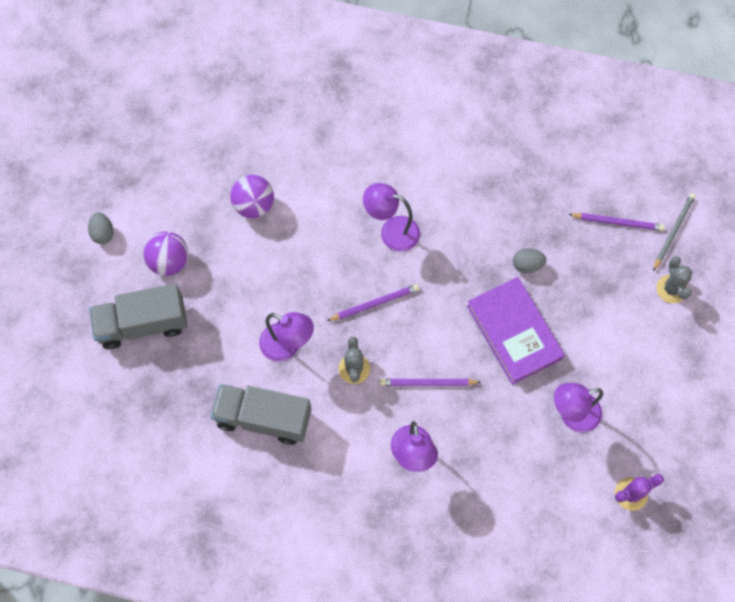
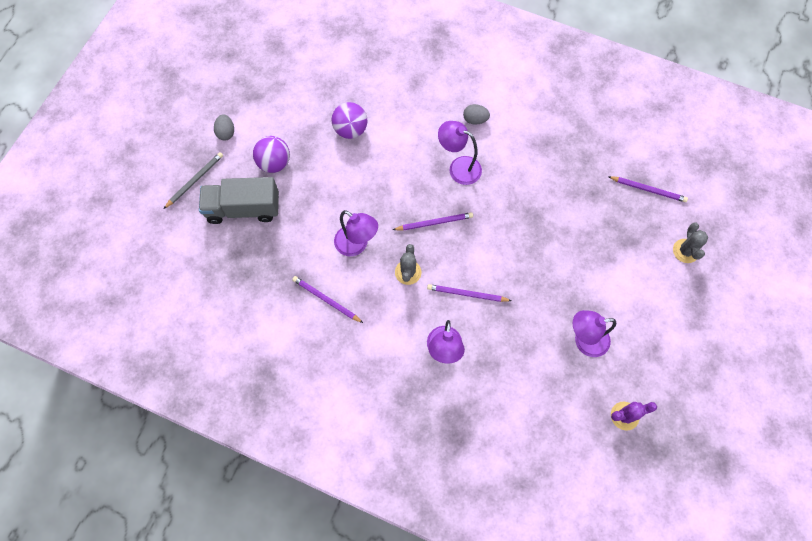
camera: 10 degrees right, 0 degrees up
grey truck [211,384,311,445] -> purple pencil [292,276,363,323]
purple book [467,277,565,385] -> none
grey egg [513,248,546,273] -> grey egg moved to [463,104,490,125]
grey pencil [653,193,696,271] -> grey pencil moved to [164,152,223,209]

